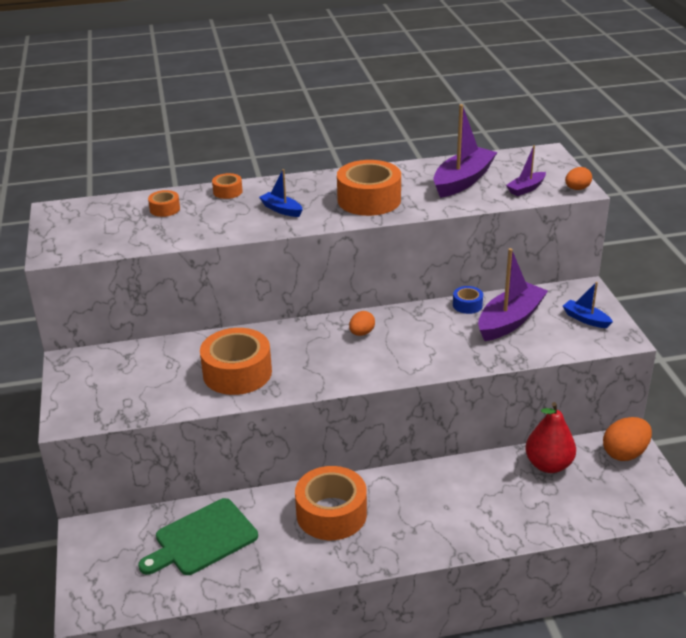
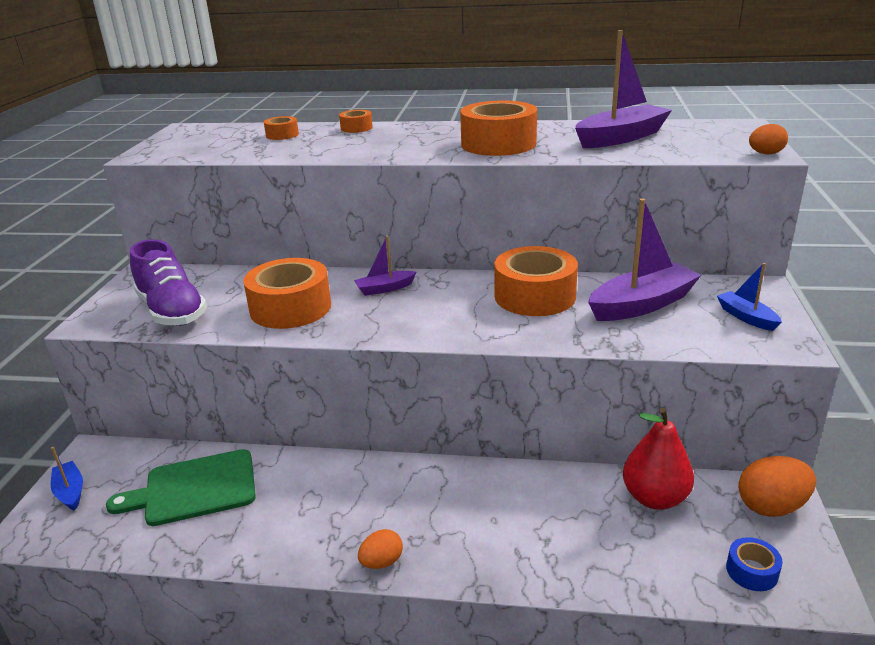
camera: 20 degrees right, 5 degrees down
blue boat [259,169,303,217] -> blue boat moved to [51,447,83,511]
orange tape [295,466,367,540] -> orange tape moved to [494,246,578,316]
orange egg [349,311,375,336] -> orange egg moved to [358,529,403,569]
blue tape [453,286,483,314] -> blue tape moved to [726,537,783,591]
purple boat [506,145,546,196] -> purple boat moved to [354,236,416,296]
none -> purple shoe [130,239,207,326]

